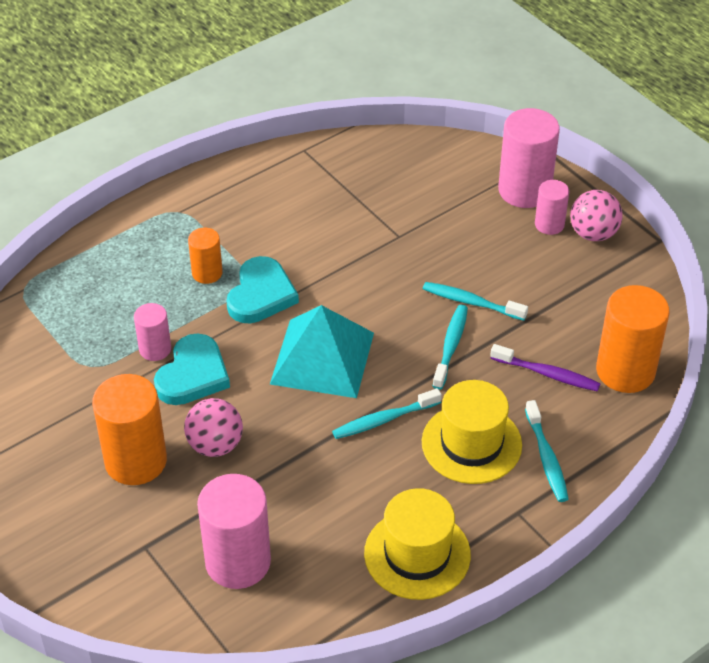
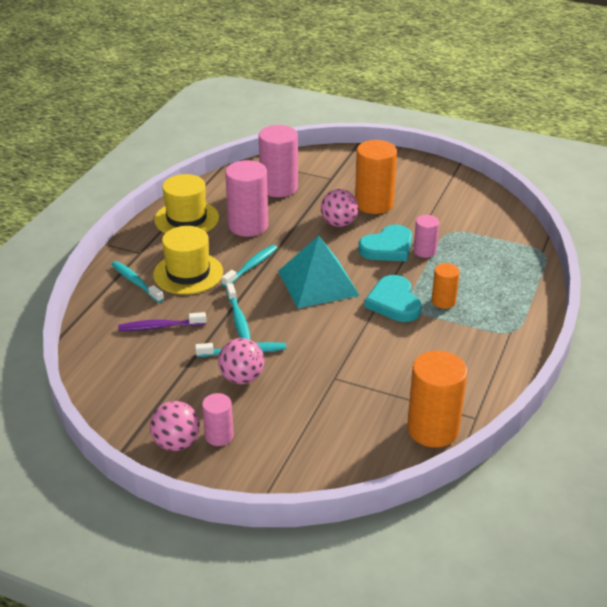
camera: 150 degrees right, 10 degrees down
turquoise heart [154,334,230,405] -> turquoise heart turned 120 degrees counterclockwise [358,225,412,261]
pink cylinder [498,108,560,208] -> pink cylinder moved to [225,160,268,237]
orange cylinder [596,285,670,393] -> orange cylinder moved to [407,351,467,448]
none -> pink ball [218,338,264,384]

